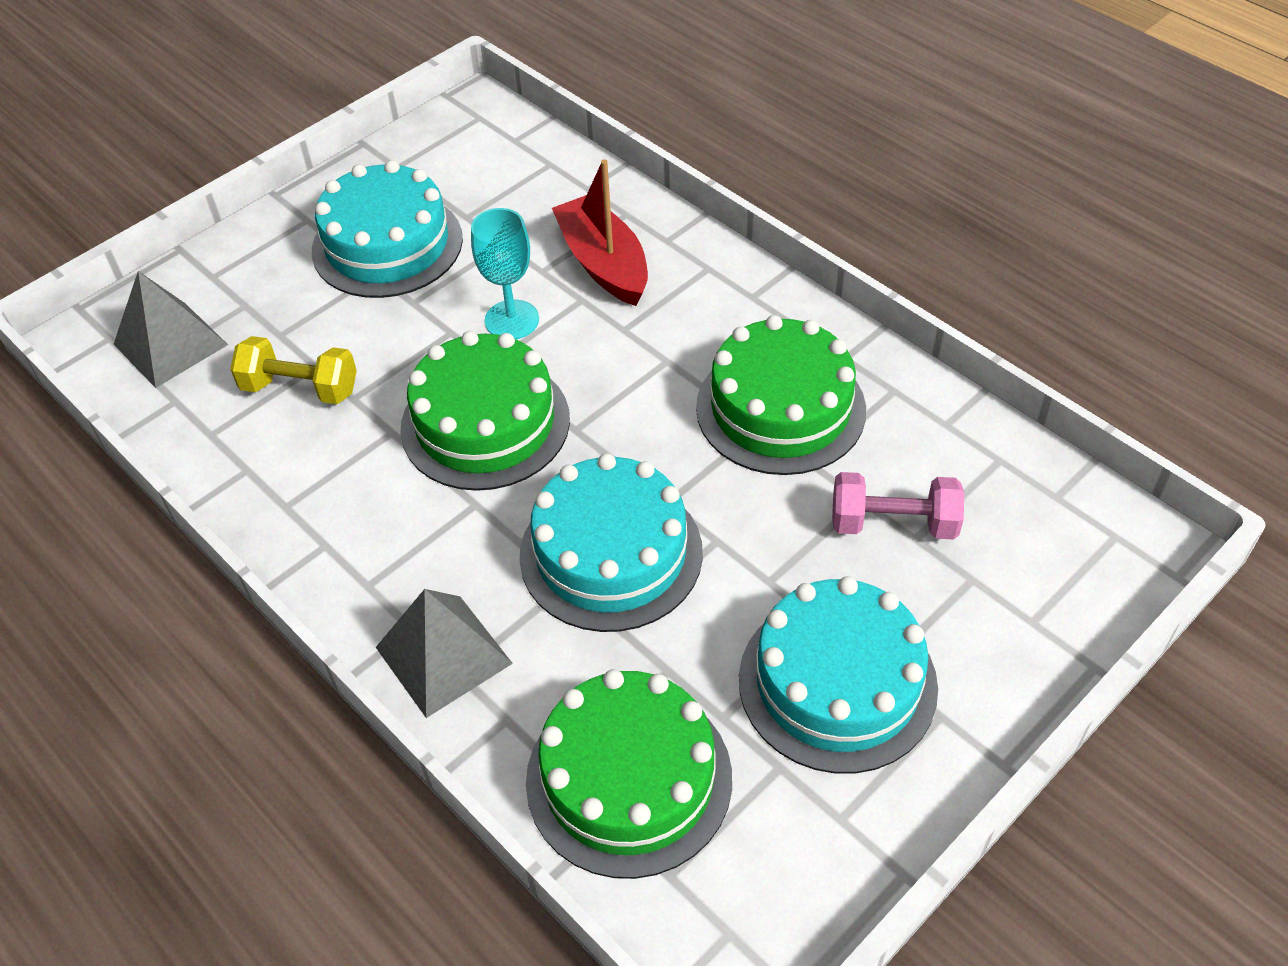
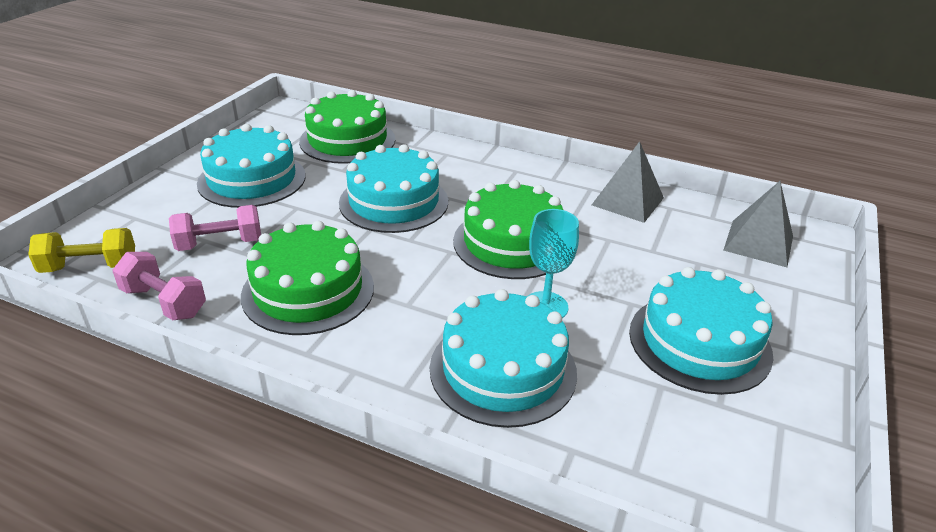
camera: 155 degrees right, 15 degrees down
yellow dumbbell [230,336,357,404] -> yellow dumbbell moved to [28,228,135,273]
grey pyramid [376,589,513,718] -> grey pyramid moved to [592,141,664,223]
red boat [552,159,648,306] -> turquoise cake [430,289,577,428]
none -> pink dumbbell [112,252,206,320]

